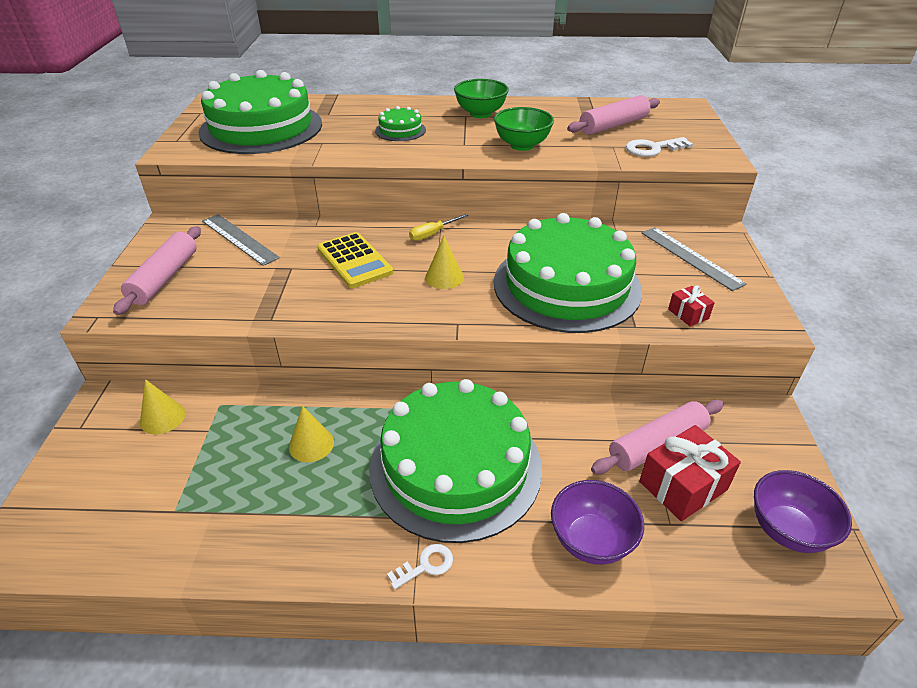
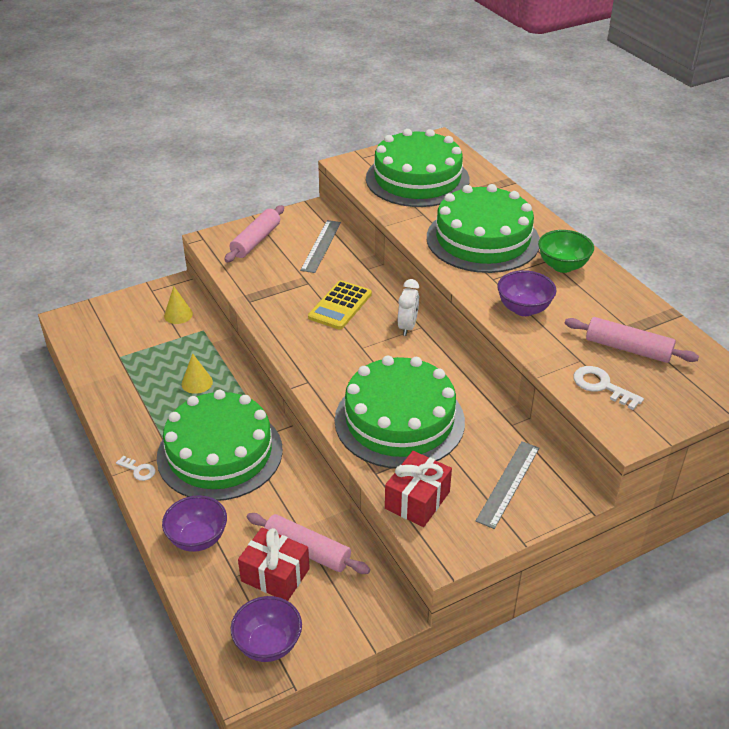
camera: 60 degrees right, 0 degrees up
pink rolling pin [113,226,201,315] -> pink rolling pin turned 45 degrees counterclockwise [224,205,284,262]
green cake [375,106,426,141] -> green cake [427,184,540,273], size x2.38
yellow screwdriver [409,214,468,241] -> white clock [398,279,419,336]
yellow cone [425,236,464,289] -> none
green bowl [494,107,554,151] -> purple bowl [497,270,556,316]
red gift [668,286,715,326] -> red gift [385,451,452,527], size x1.90

